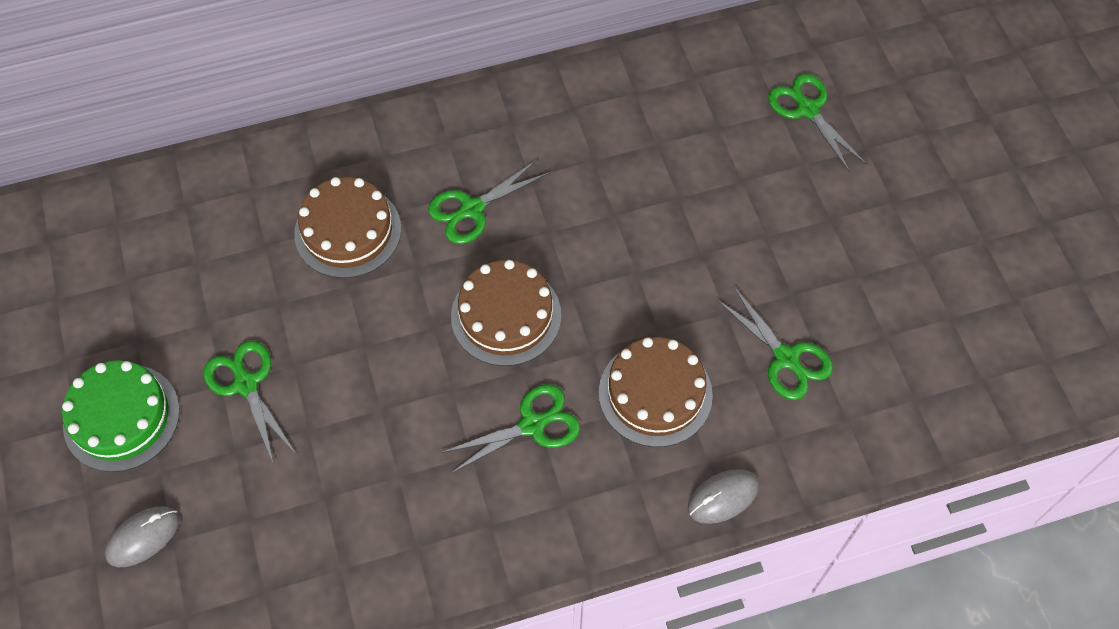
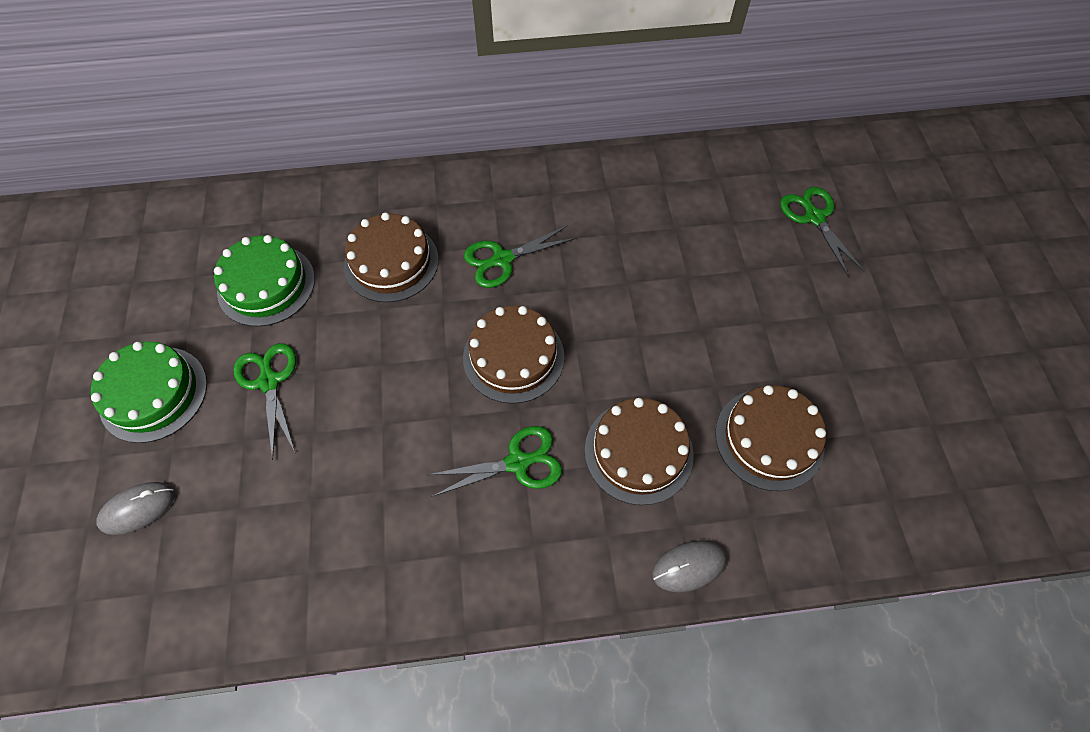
camera: 10 degrees right, 0 degrees up
green scissors [717,287,833,400] -> brown cake [715,385,826,491]
none -> green cake [214,235,315,327]

